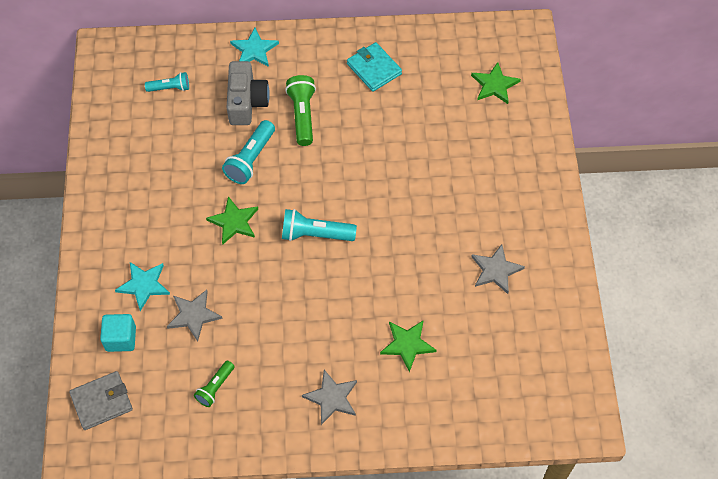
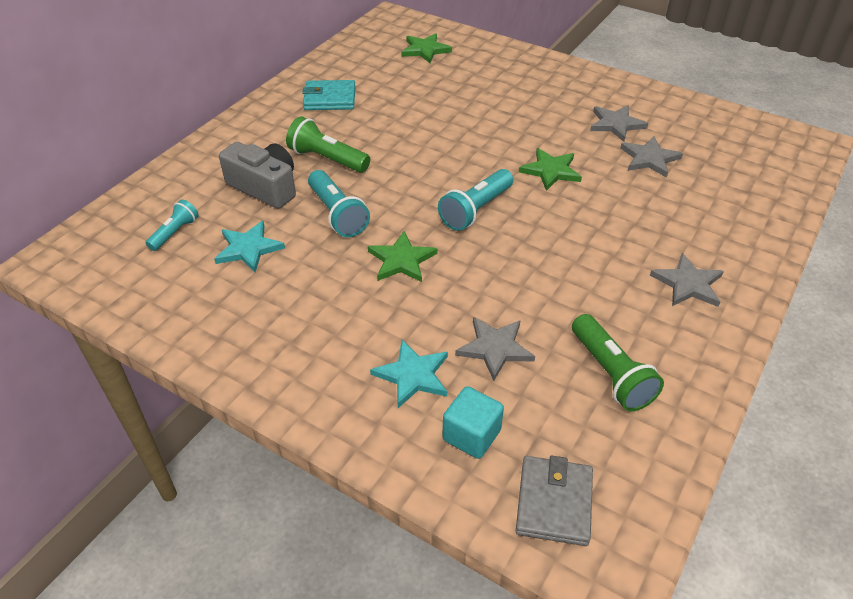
camera: 55 degrees left, 15 degrees down
green flashlight [194,361,234,407] -> green flashlight [572,314,664,411], size x1.59
turquoise star [230,28,279,67] -> turquoise star moved to [214,221,285,273]
green star [380,321,436,372] -> green star moved to [519,148,582,191]
none -> grey star [620,137,683,178]

